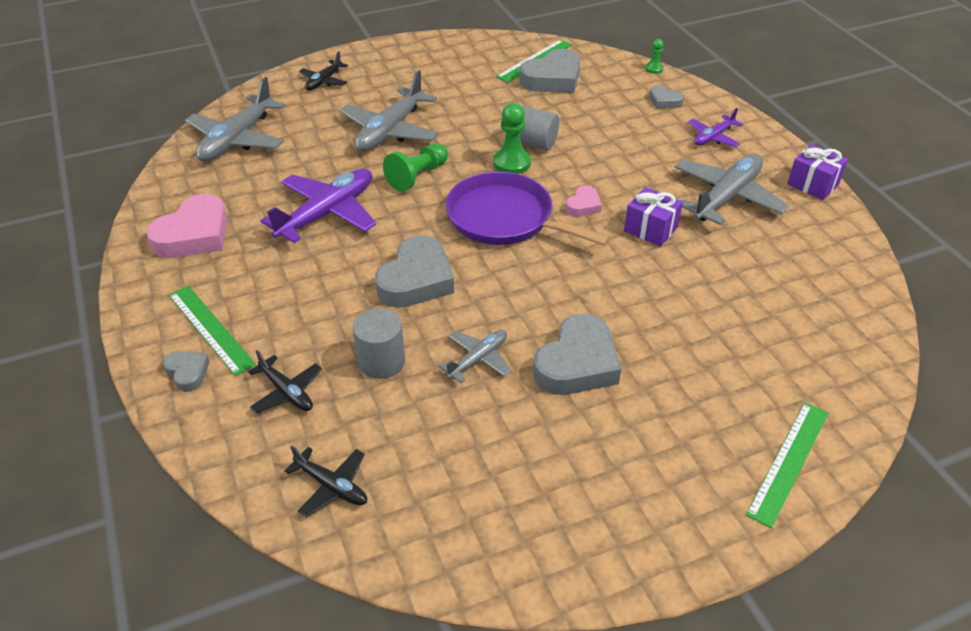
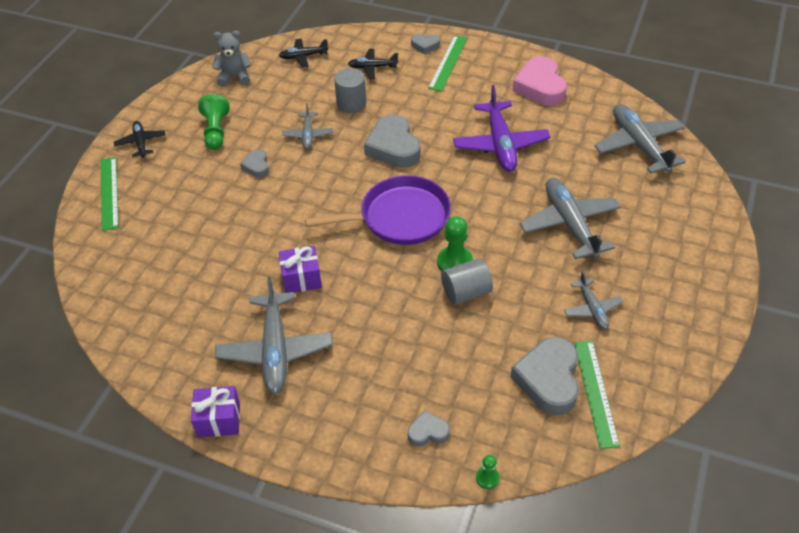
camera: 135 degrees right, 5 degrees up
green ruler [169,286,256,376] -> green ruler turned 75 degrees counterclockwise [428,35,467,92]
black plane [299,51,348,91] -> black plane moved to [114,121,166,158]
green pawn [383,143,448,192] -> green pawn moved to [198,94,230,150]
grey heart [534,314,621,395] -> grey heart [240,150,269,178], size x0.51
pink heart [565,186,602,217] -> none
purple plane [688,108,743,147] -> none
none -> grey teddy bear [212,31,251,87]
none -> grey plane [564,271,624,329]

